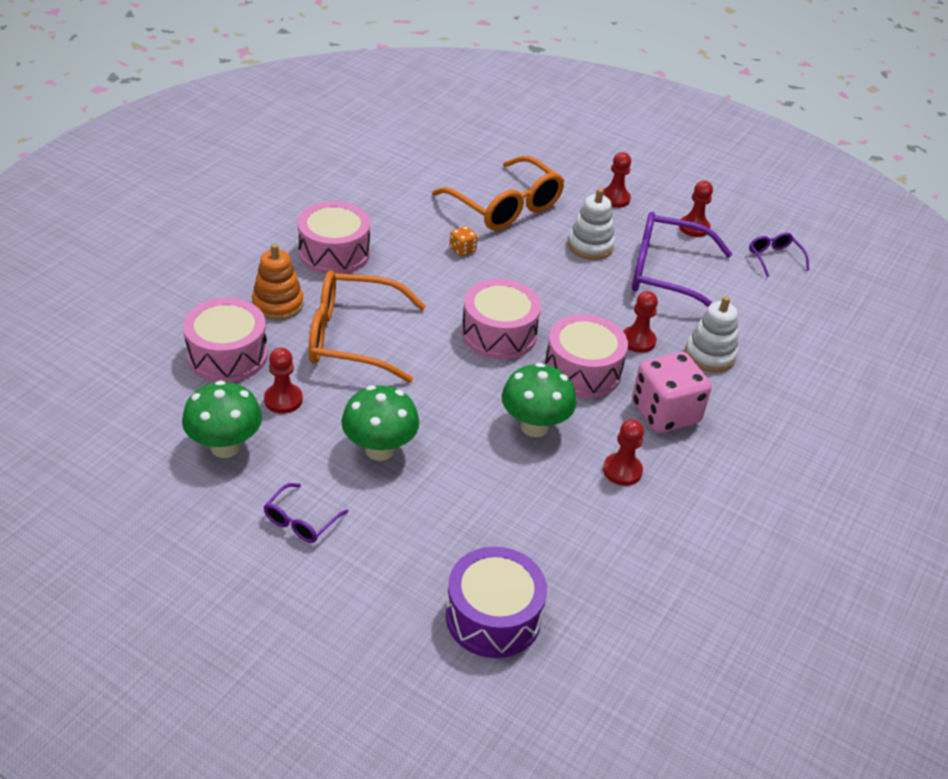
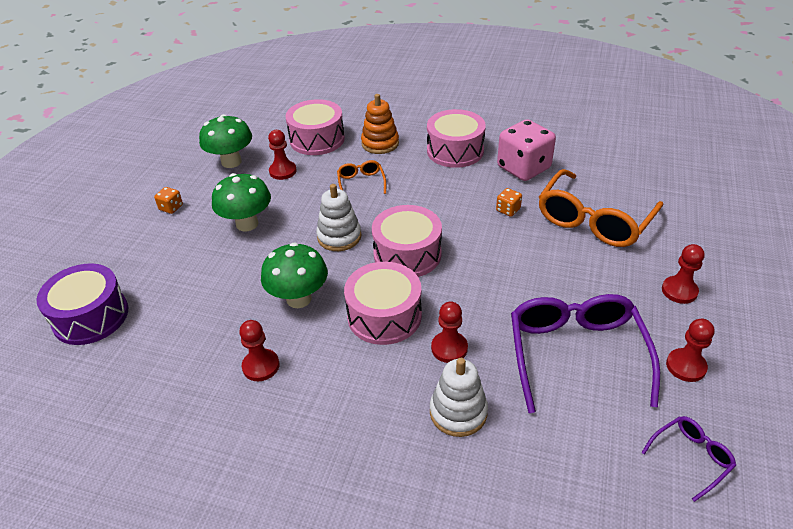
camera: 80 degrees right, 0 degrees up
purple glasses [263,483,348,543] -> orange dice [154,187,183,214]
orange glasses [309,271,426,383] -> orange glasses [337,160,386,194], size x0.47
white stacking toy [568,188,615,260] -> white stacking toy moved to [316,184,361,251]
pink dice [632,352,712,433] -> pink dice moved to [497,119,556,181]

